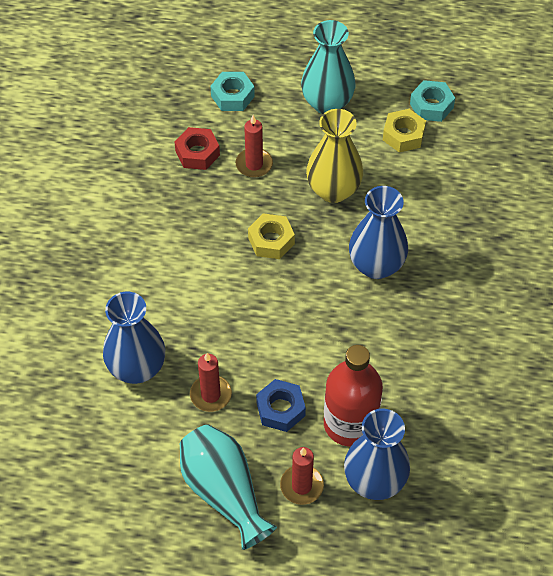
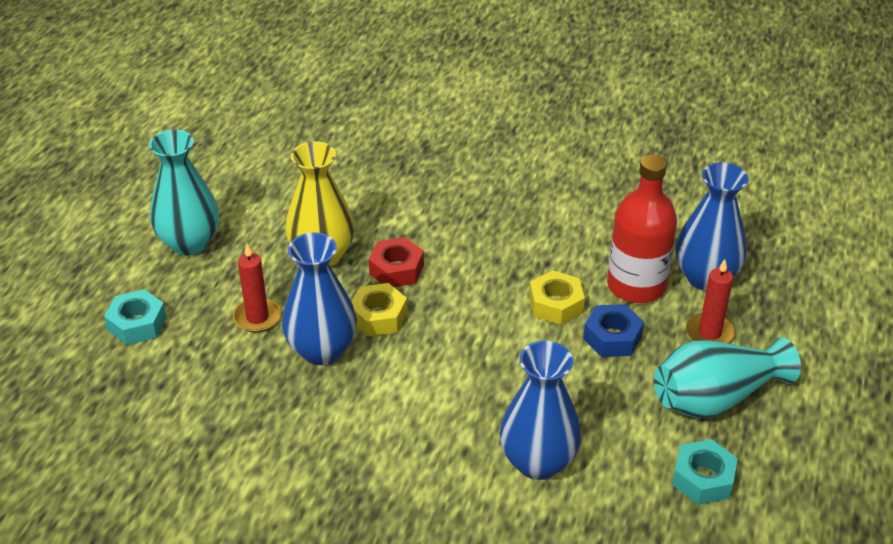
camera: 80 degrees left, 15 degrees down
red nut [174,127,220,170] -> red nut moved to [368,237,424,287]
red candle [190,353,232,412] -> none
blue vase [349,186,408,279] -> blue vase moved to [282,232,357,365]
yellow nut [383,109,426,153] -> yellow nut moved to [529,270,585,325]
turquoise nut [410,80,455,122] -> turquoise nut moved to [672,439,738,505]

